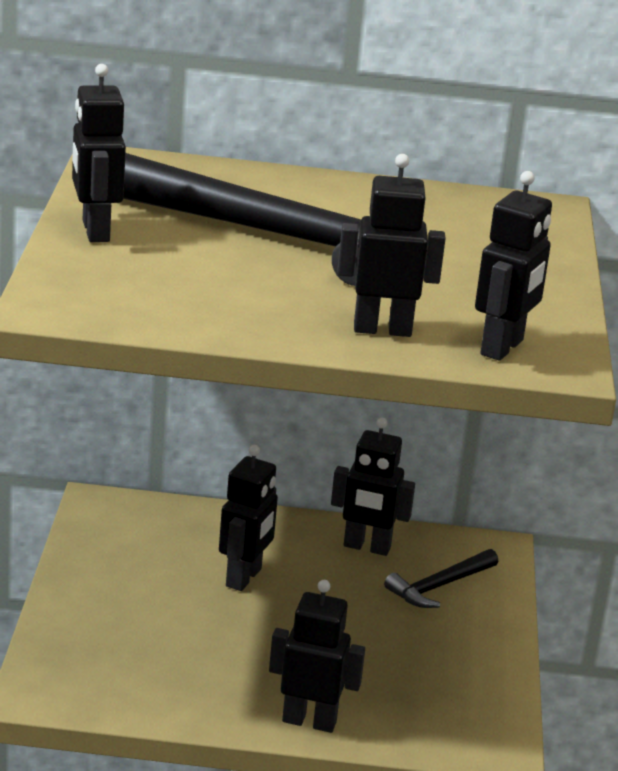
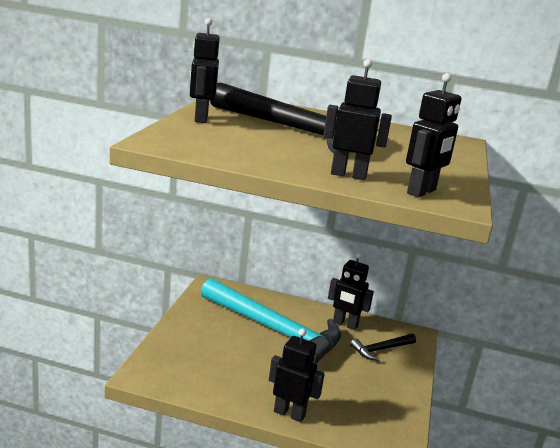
camera: 10 degrees right, 5 degrees down
black robot [219,445,278,591] -> turquoise hammer [201,278,341,364]

